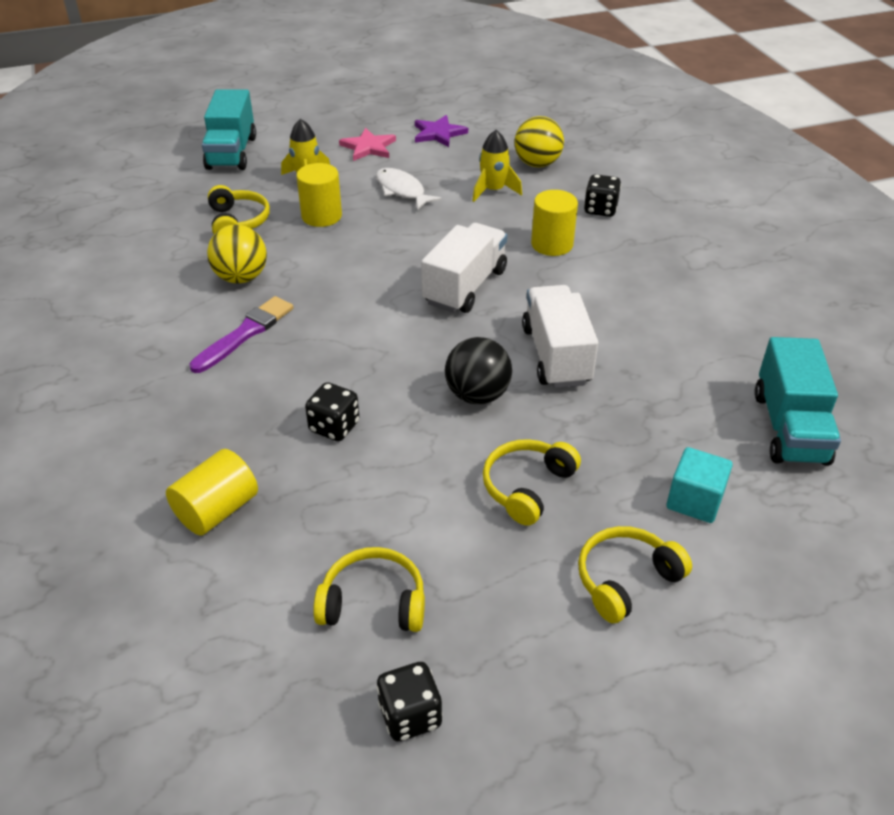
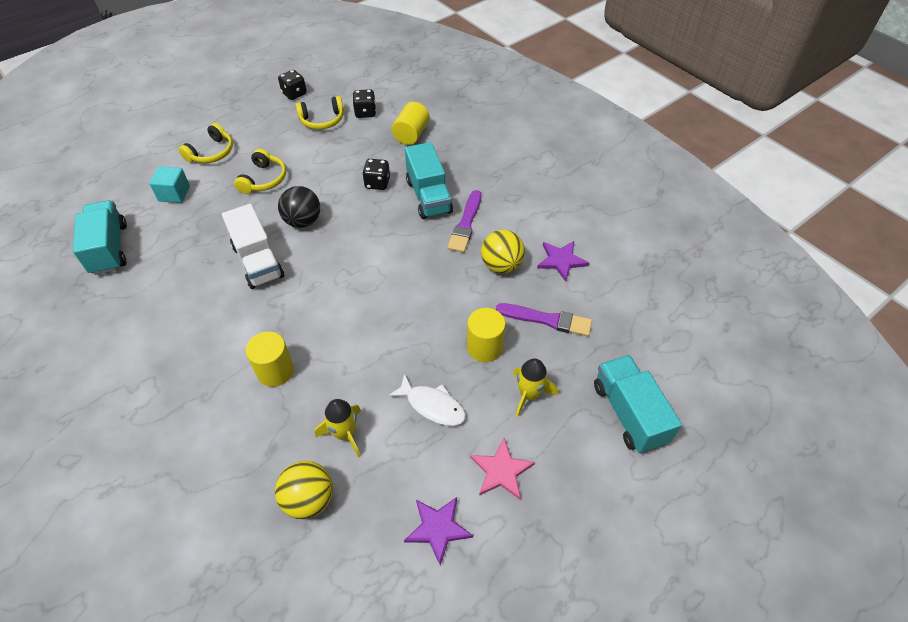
camera: 160 degrees right, 10 degrees up
yellow headphones [208,185,270,234] -> purple brush [496,303,592,336]
white truck [421,223,507,313] -> none
black dice [584,174,621,217] -> black dice moved to [353,89,376,118]
none -> turquoise truck [405,142,453,219]
none -> purple star [537,241,589,282]

